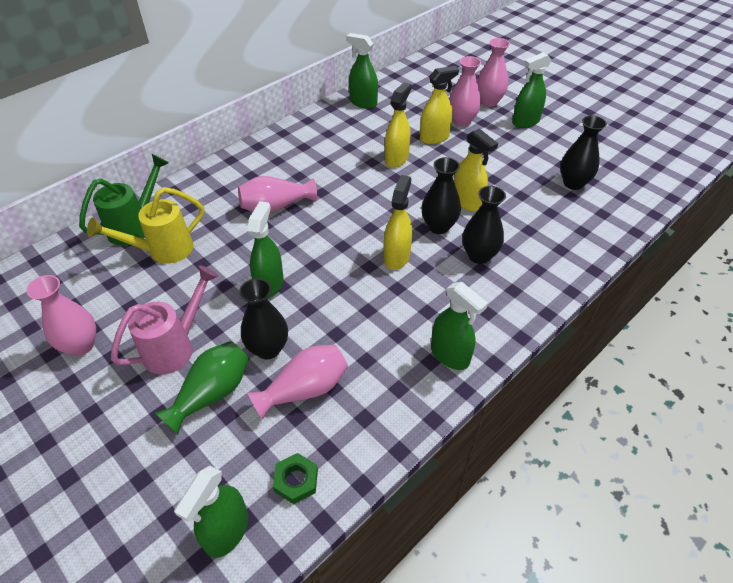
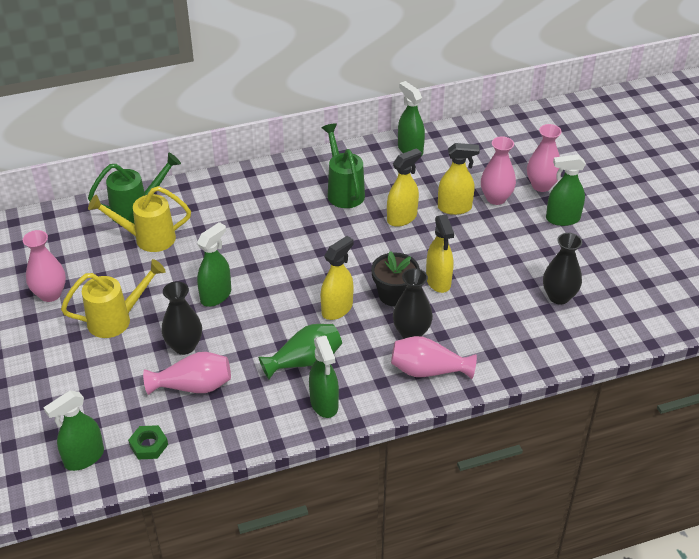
camera: 25 degrees right, 5 degrees down
pink watering can [111,265,219,374] -> yellow watering can [61,259,166,338]
green vase [155,341,249,435] -> green vase moved to [258,324,342,379]
pink vase [238,176,317,213] -> pink vase moved to [391,336,477,379]
black vase [421,157,461,234] -> black flower pot [371,251,420,306]
none -> green watering can [322,123,365,208]

